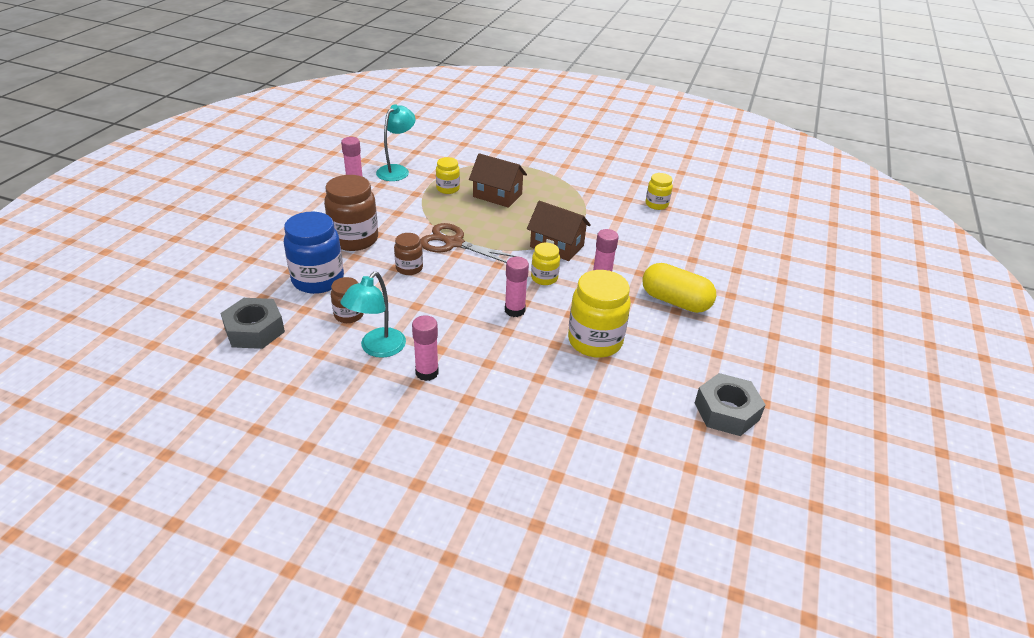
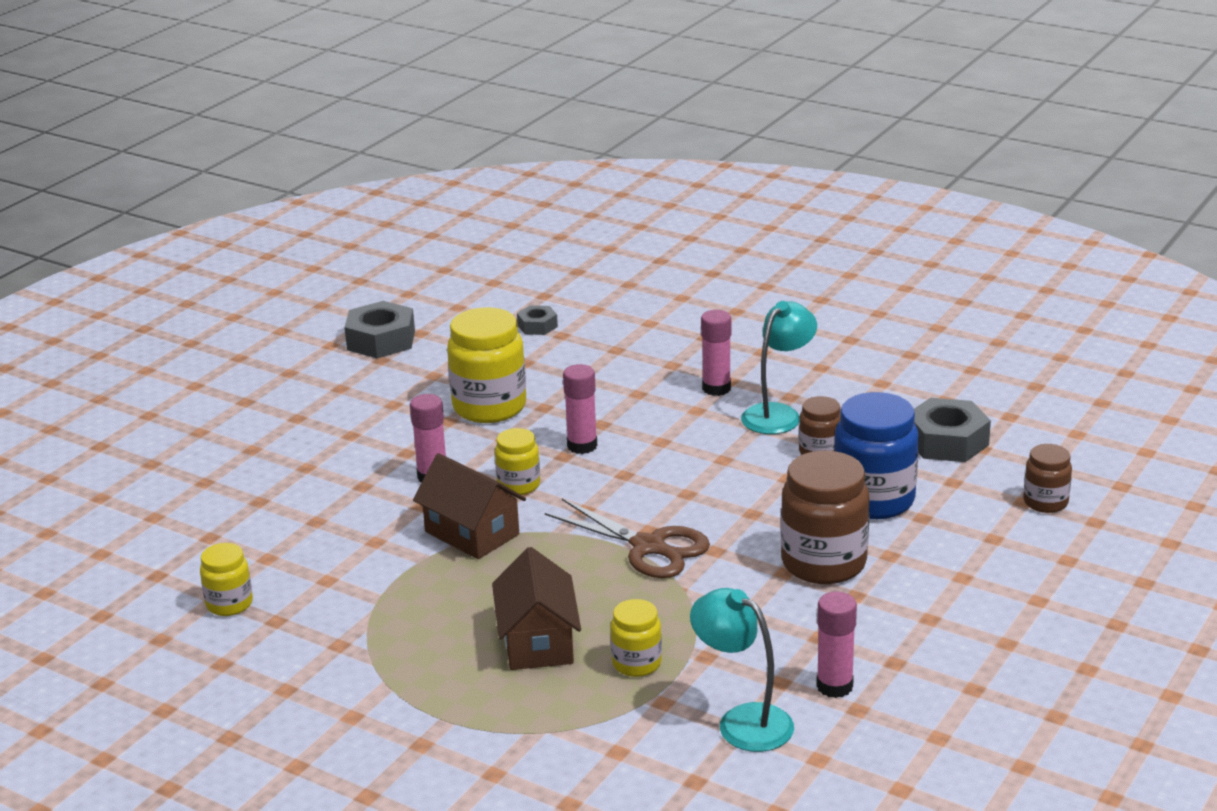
camera: 165 degrees left, 10 degrees down
turquoise lamp [376,104,415,181] -> turquoise lamp turned 90 degrees clockwise [690,588,794,752]
brown jar [394,233,423,275] -> brown jar moved to [1023,444,1072,513]
brown house [469,153,527,208] -> brown house turned 45 degrees clockwise [492,547,581,670]
yellow capsule [642,263,716,313] -> none
none -> grey nut [517,305,558,335]

